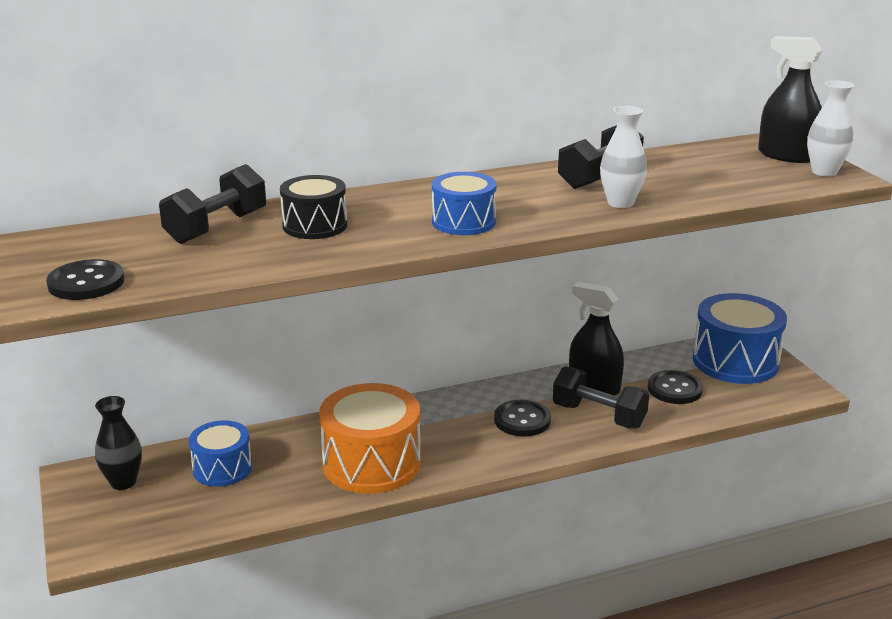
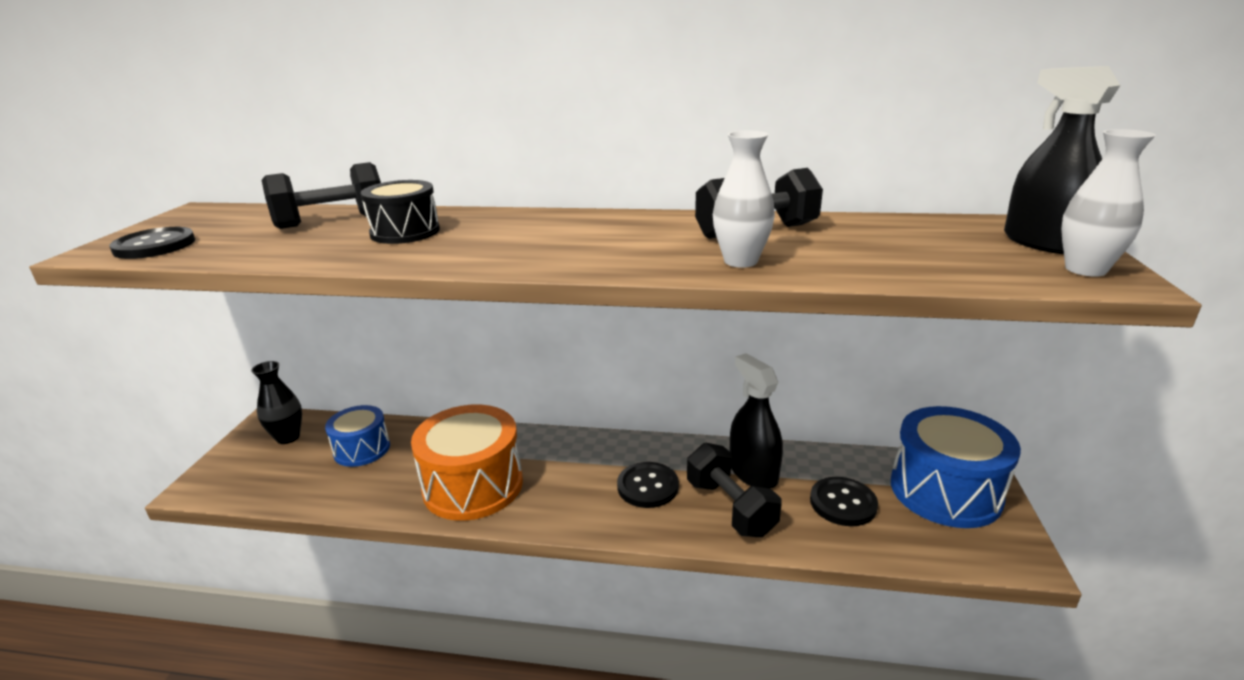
camera: 30 degrees right, 0 degrees up
blue drum [432,172,497,235] -> none

